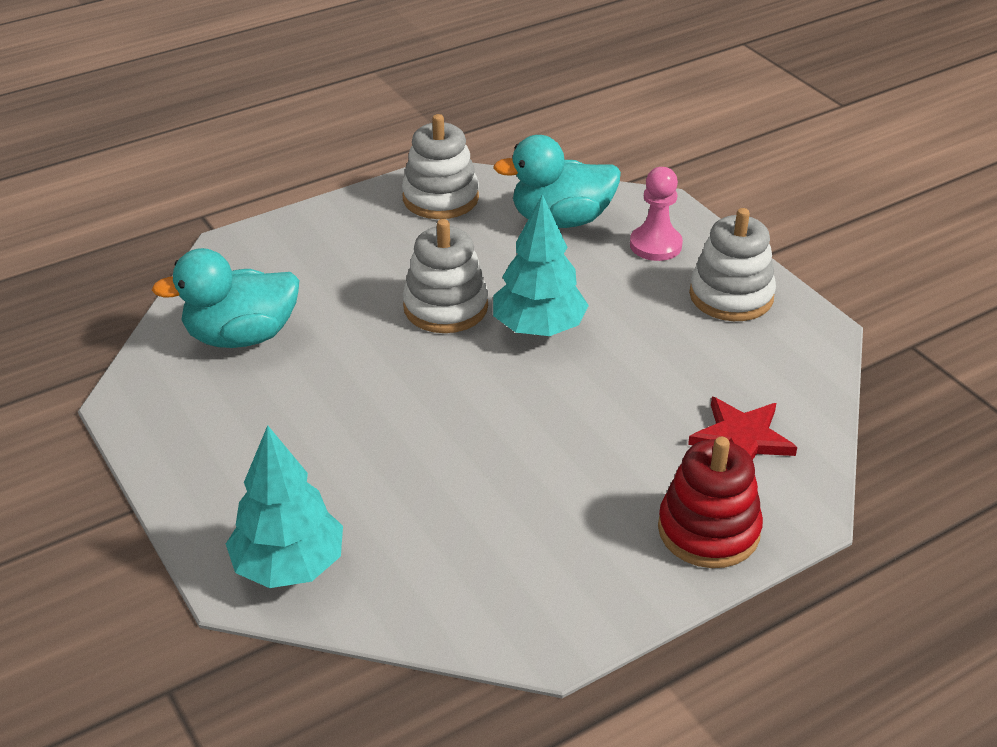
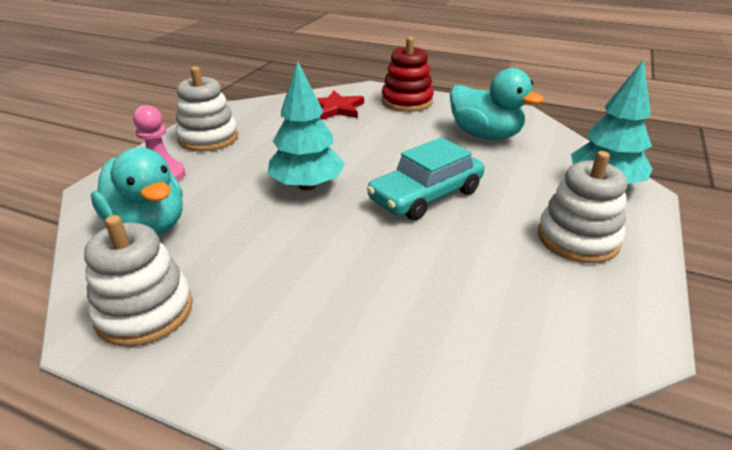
camera: 125 degrees left, 5 degrees down
turquoise duck [152,248,299,348] -> turquoise duck moved to [450,68,544,140]
white stacking toy [403,219,488,333] -> white stacking toy moved to [538,151,627,263]
none -> turquoise car [367,137,485,220]

